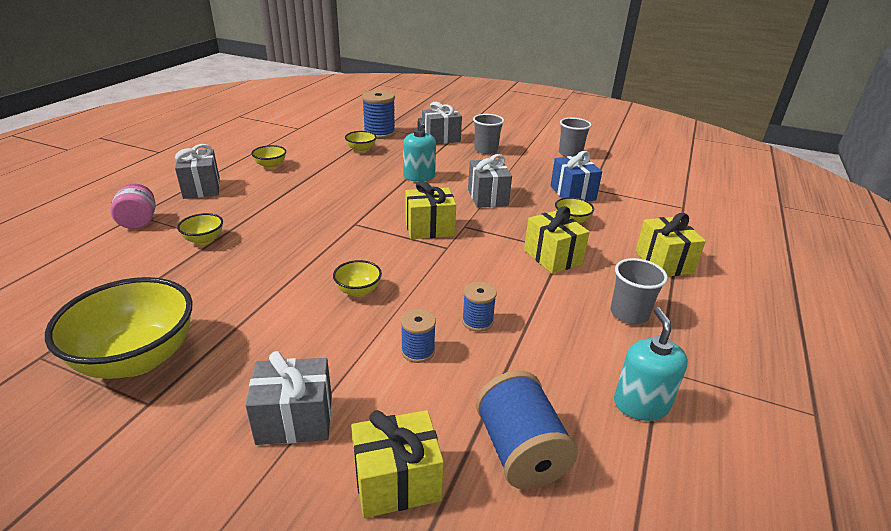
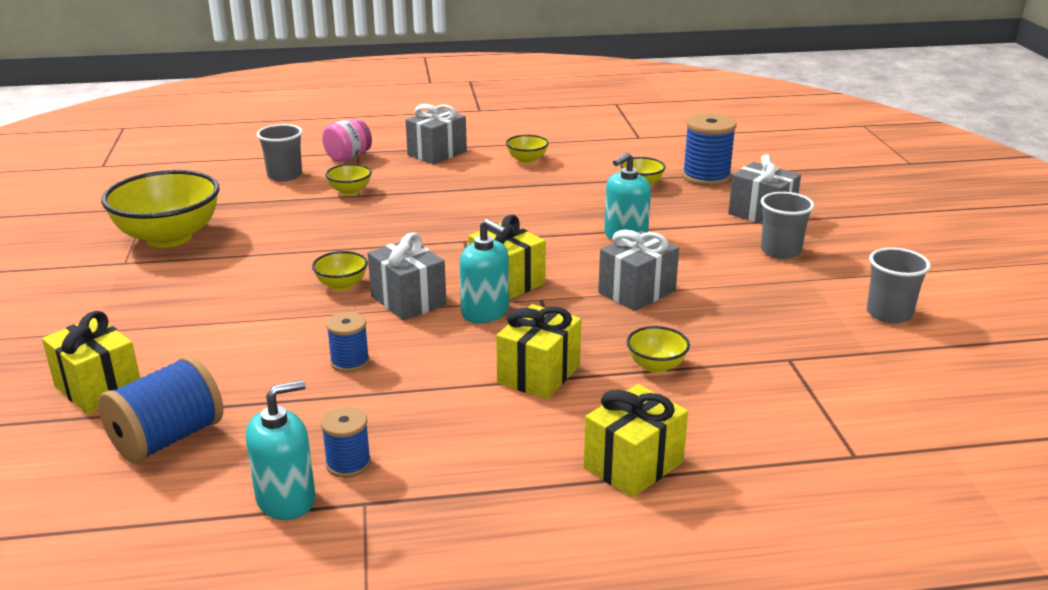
camera: 60 degrees right, 5 degrees down
grey gift [245,351,332,445] -> grey gift moved to [368,232,447,321]
blue spool [401,309,436,363] -> blue spool moved to [321,407,371,478]
blue gift [550,151,602,201] -> none
grey cup [611,258,668,324] -> grey cup moved to [257,124,303,182]
none -> turquoise soap dispenser [460,219,509,323]

